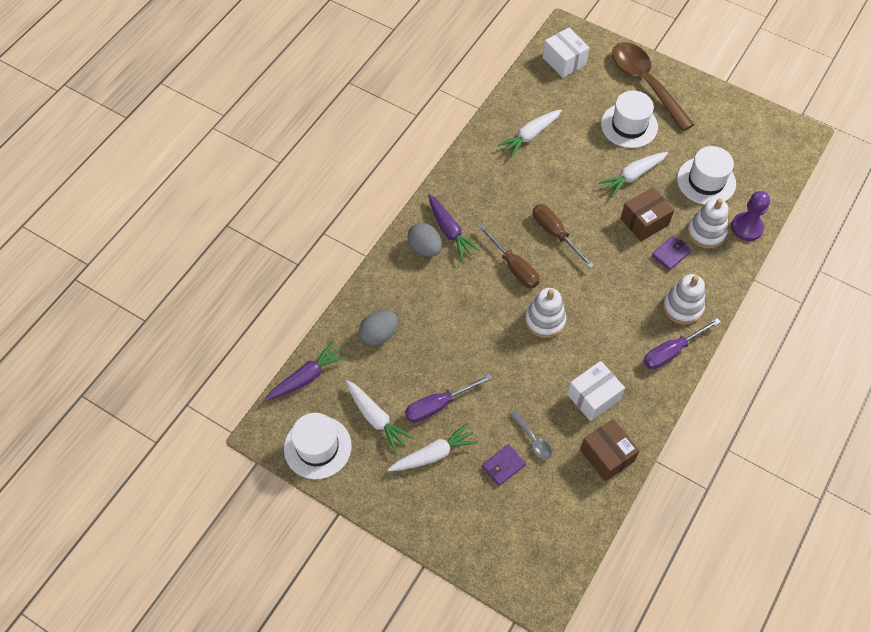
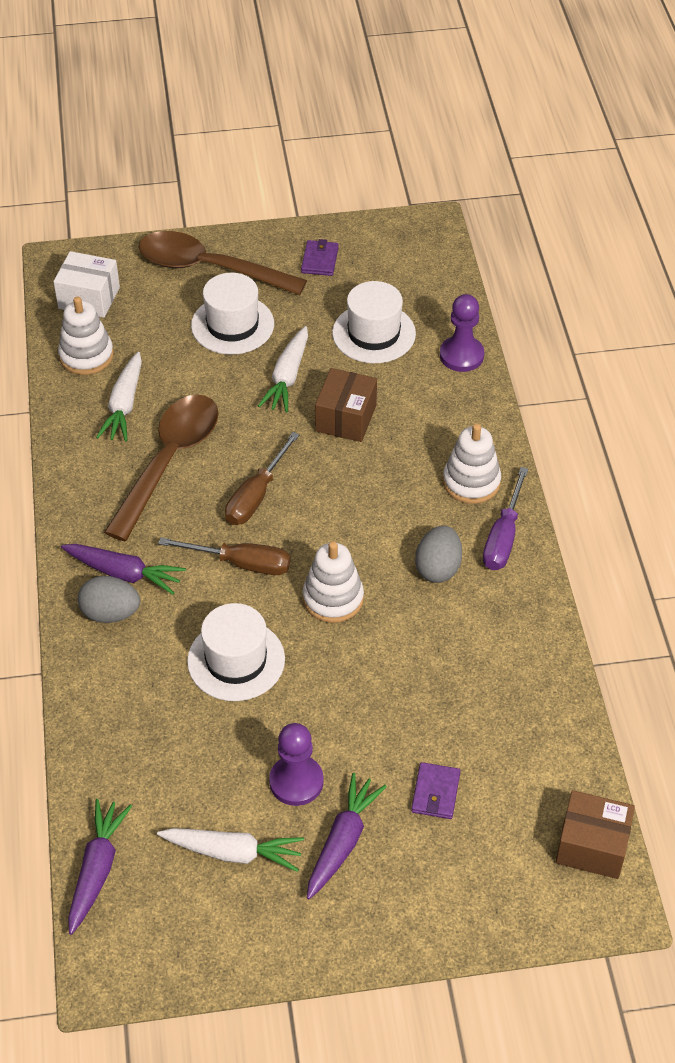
camera: 40 degrees left, 10 degrees down
white hat [284,413,351,479] -> white hat moved to [187,603,285,701]
grey egg [359,311,398,346] -> grey egg moved to [415,525,462,583]
white carrot [388,423,478,471] -> purple carrot [307,773,387,899]
purple screwdriver [405,374,492,423] -> purple pawn [269,723,323,806]
grey spoon [509,410,552,460] -> none
brown screwdriver [533,204,594,268] -> brown screwdriver turned 75 degrees counterclockwise [225,432,300,525]
white box [567,361,625,421] -> none
brown box [580,419,640,481] -> brown box moved to [556,790,635,879]
purple wallet [651,236,691,271] -> purple wallet moved to [301,239,339,276]
white stacking toy [687,198,728,249] -> white stacking toy moved to [58,297,114,375]
none -> brown spoon [104,394,219,541]

